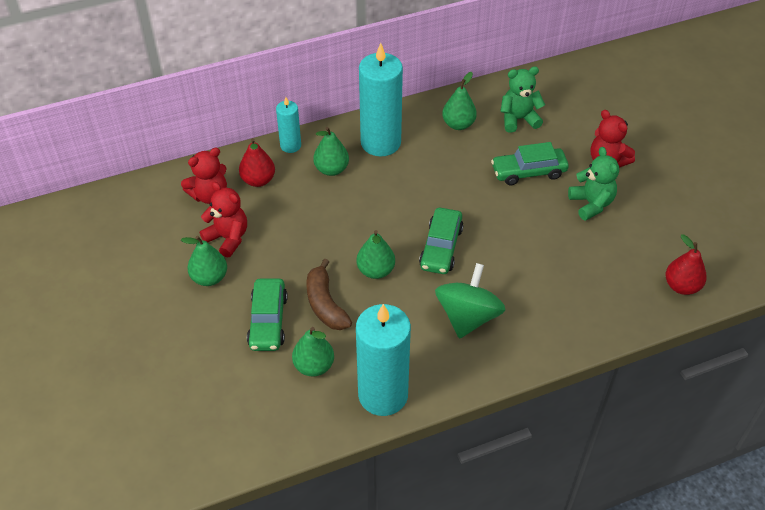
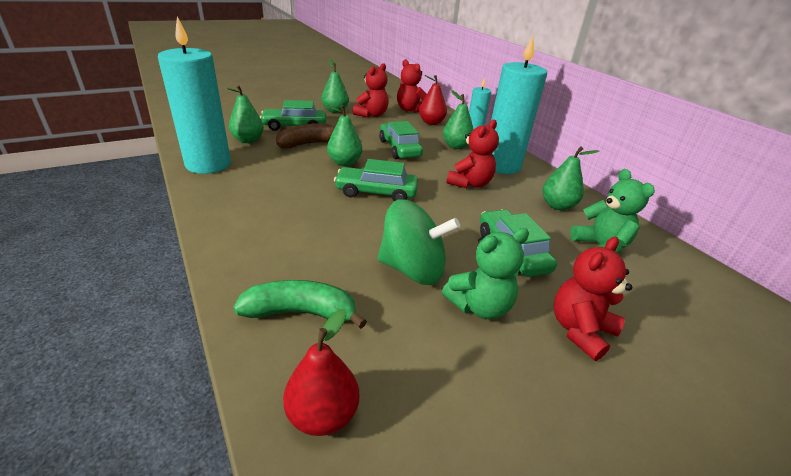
camera: 80 degrees right, 15 degrees down
green spinning top [435,263,505,339] -> green spinning top moved to [378,199,460,285]
none -> green banana [233,280,367,329]
none -> green car [379,121,423,159]
none -> red teddy bear [446,120,499,188]

